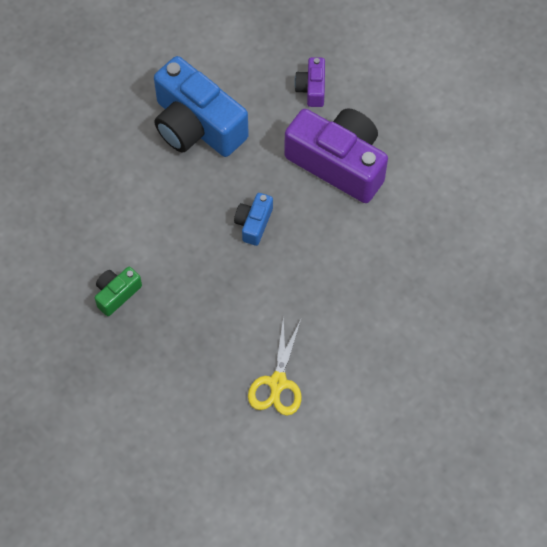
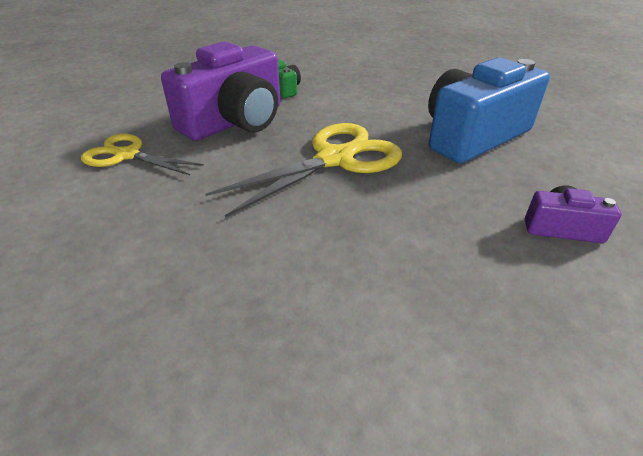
camera: 100 degrees right, 25 degrees down
blue camera [234,193,273,246] -> yellow scissors [205,123,402,217]
purple camera [284,108,388,203] -> purple camera moved to [161,42,281,141]

